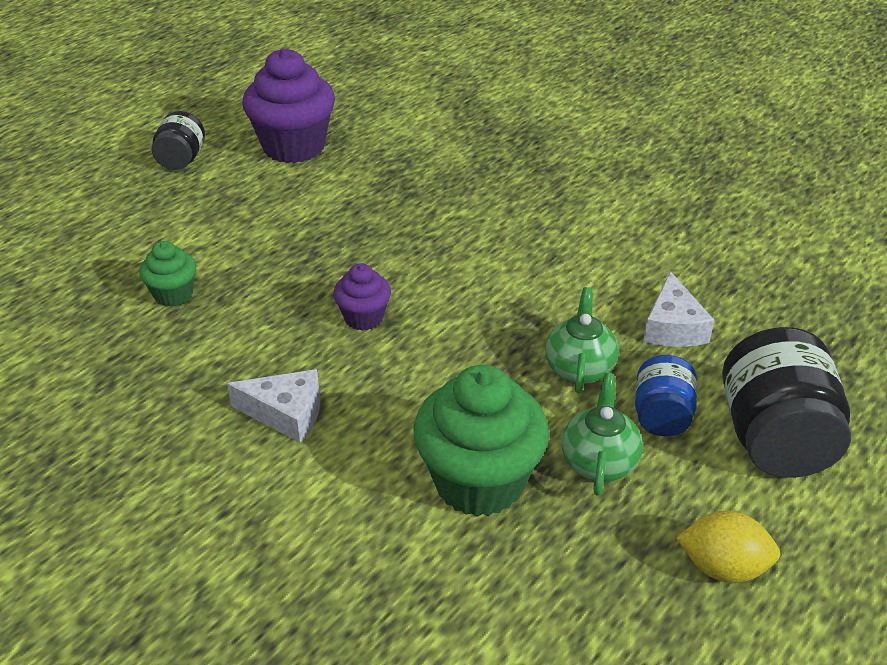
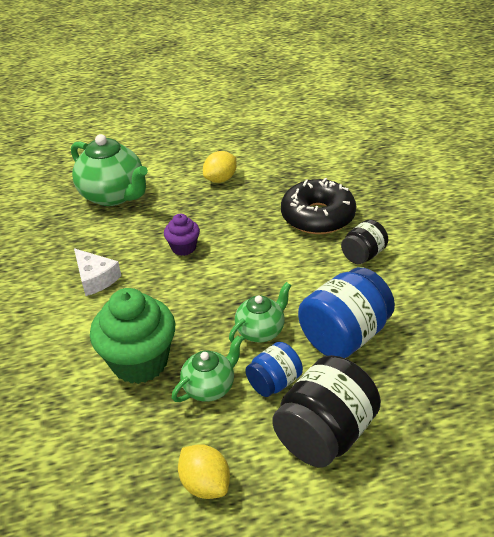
camera: 40 degrees right, 0 degrees up
green cupcake [139,241,196,307] -> green teapot [71,134,148,206]
black jar [152,111,205,170] -> black jar moved to [341,219,388,264]
purple cupcake [242,48,335,163] -> none
white cheese [643,271,715,347] -> blue jar [298,267,395,358]
none -> yellow lemon [203,151,237,183]
none -> black donut [281,178,356,234]

